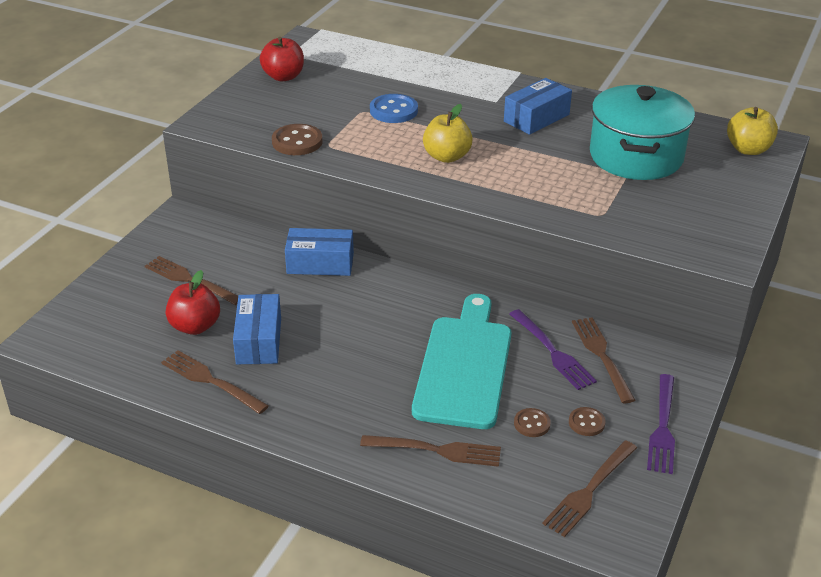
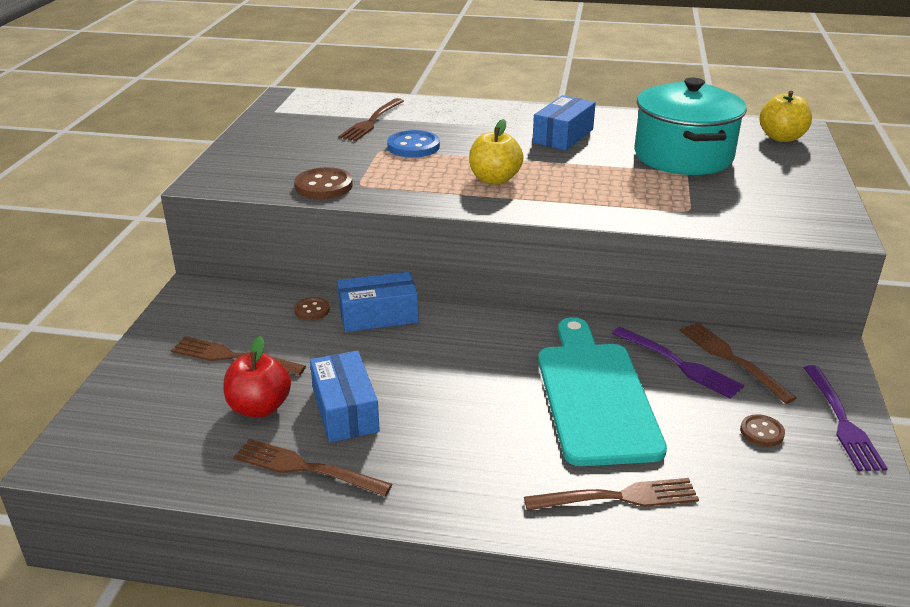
camera: 15 degrees left, 5 degrees down
red apple [260,37,304,81] -> none
brown button [514,408,551,437] -> brown button moved to [294,297,330,320]
brown fork [542,440,637,537] -> brown fork moved to [338,98,404,141]

